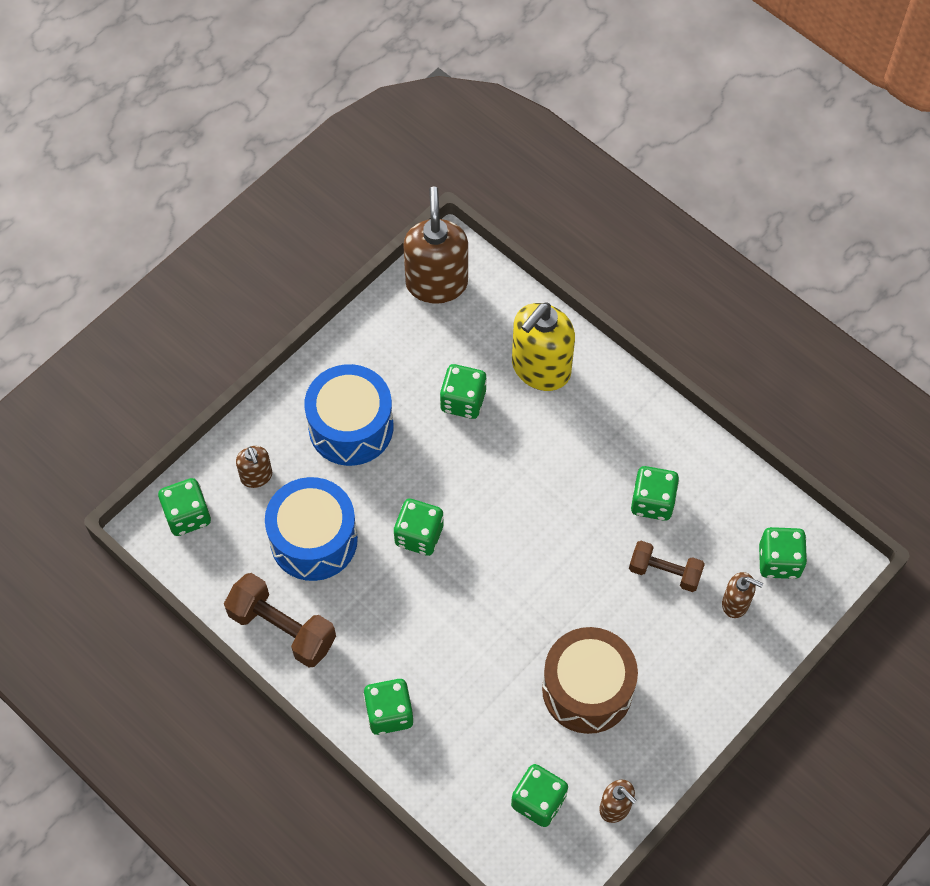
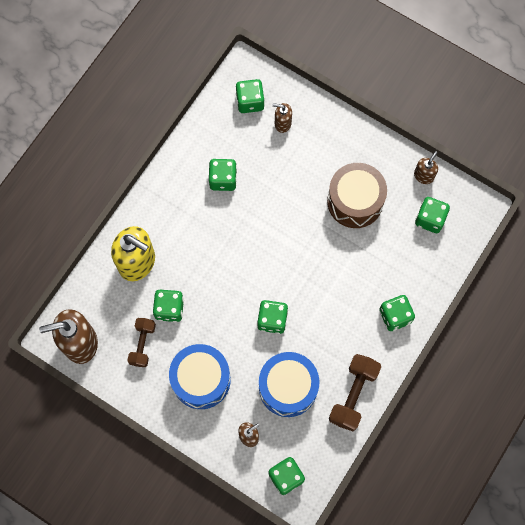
camera: 100 degrees left, 10 degrees up
brown dumbbell [629,541,705,592] -> brown dumbbell moved to [127,318,156,367]
brown soap dispenser [722,572,763,618] -> brown soap dispenser turned 90 degrees counterclockwise [273,103,292,133]

